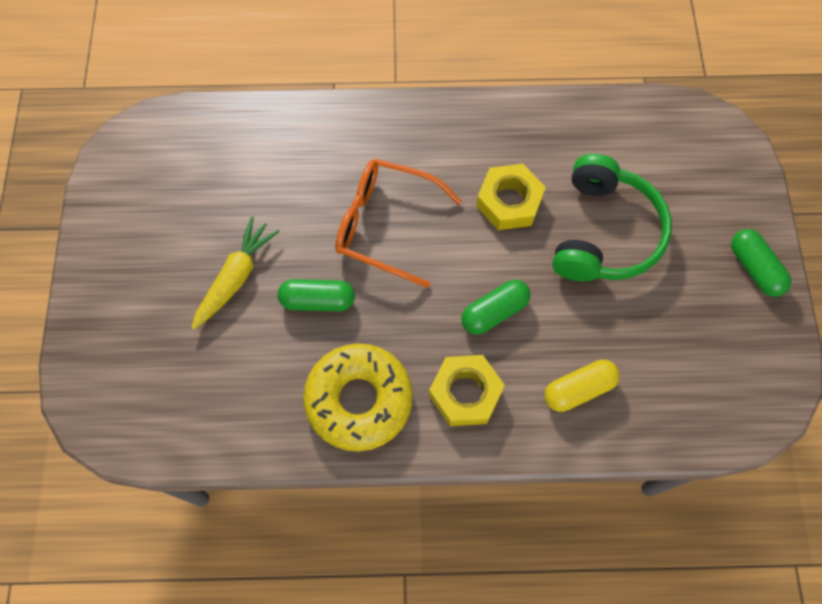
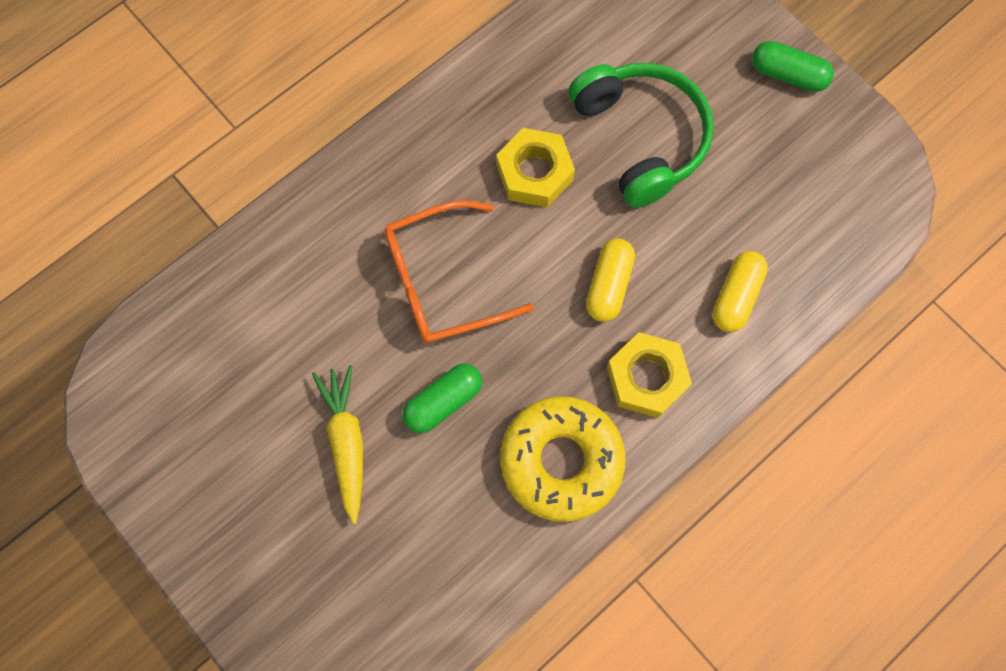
camera: 40 degrees left, 5 degrees up
green capsule [461,280,531,335] -> yellow capsule [586,239,635,322]

